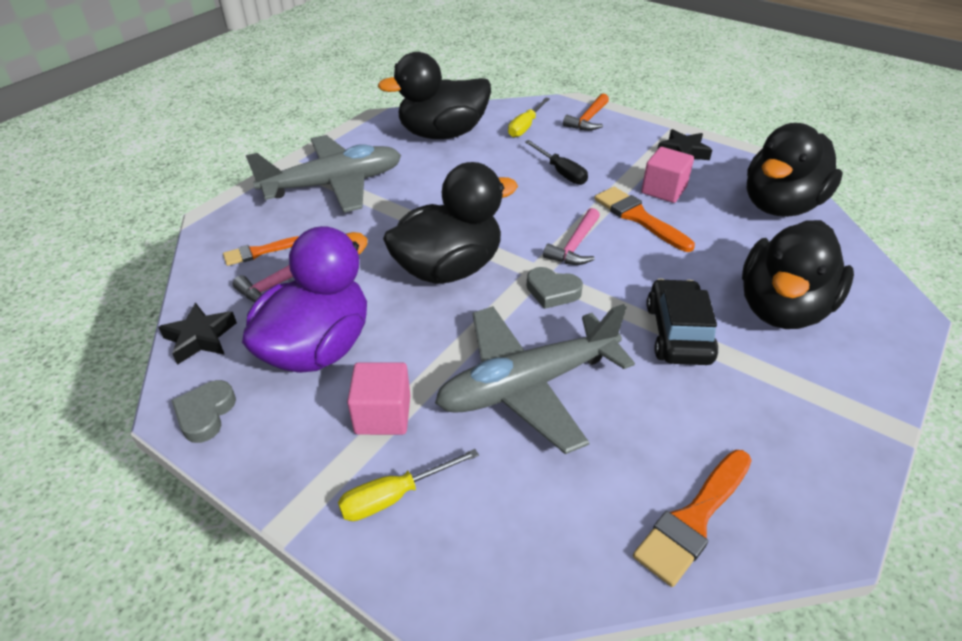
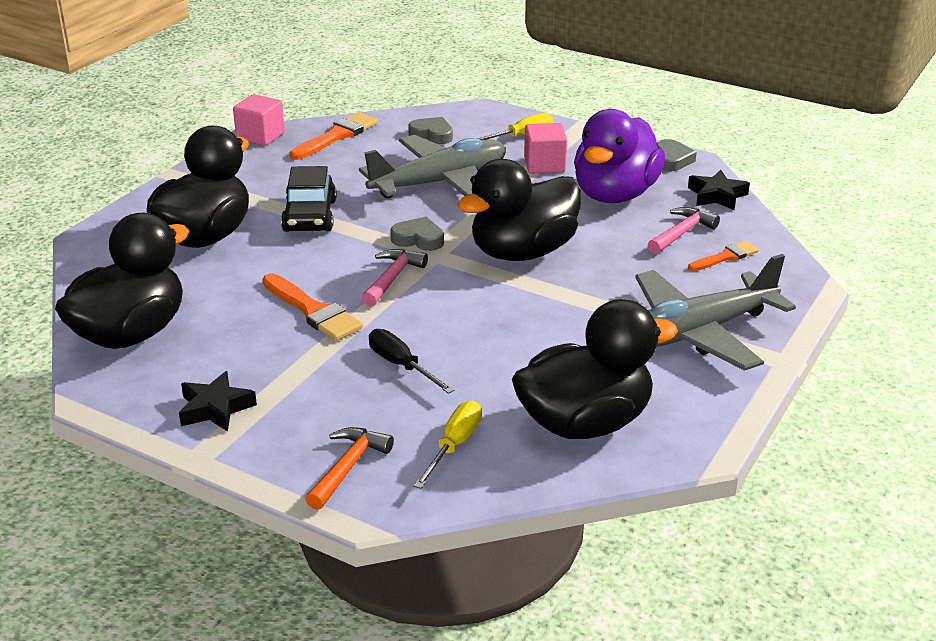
camera: 175 degrees right, 10 degrees down
pink cube [641,147,694,203] -> pink cube moved to [233,94,285,146]
none -> grey heart [408,117,453,144]

